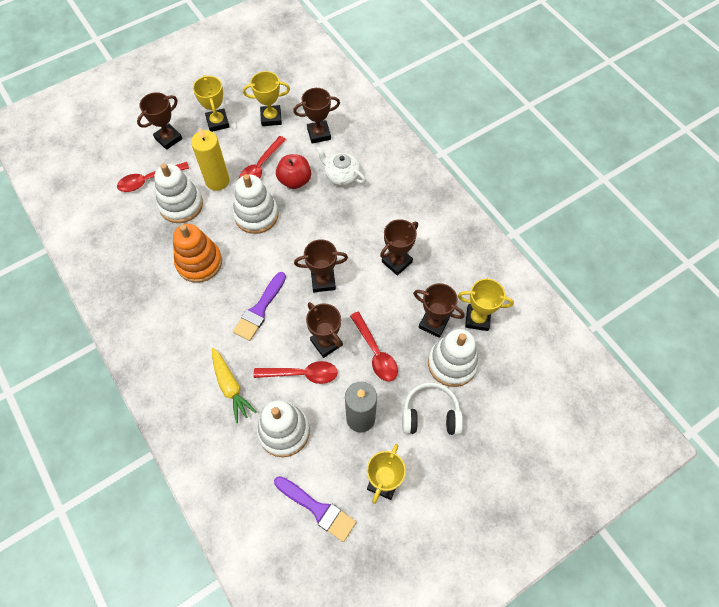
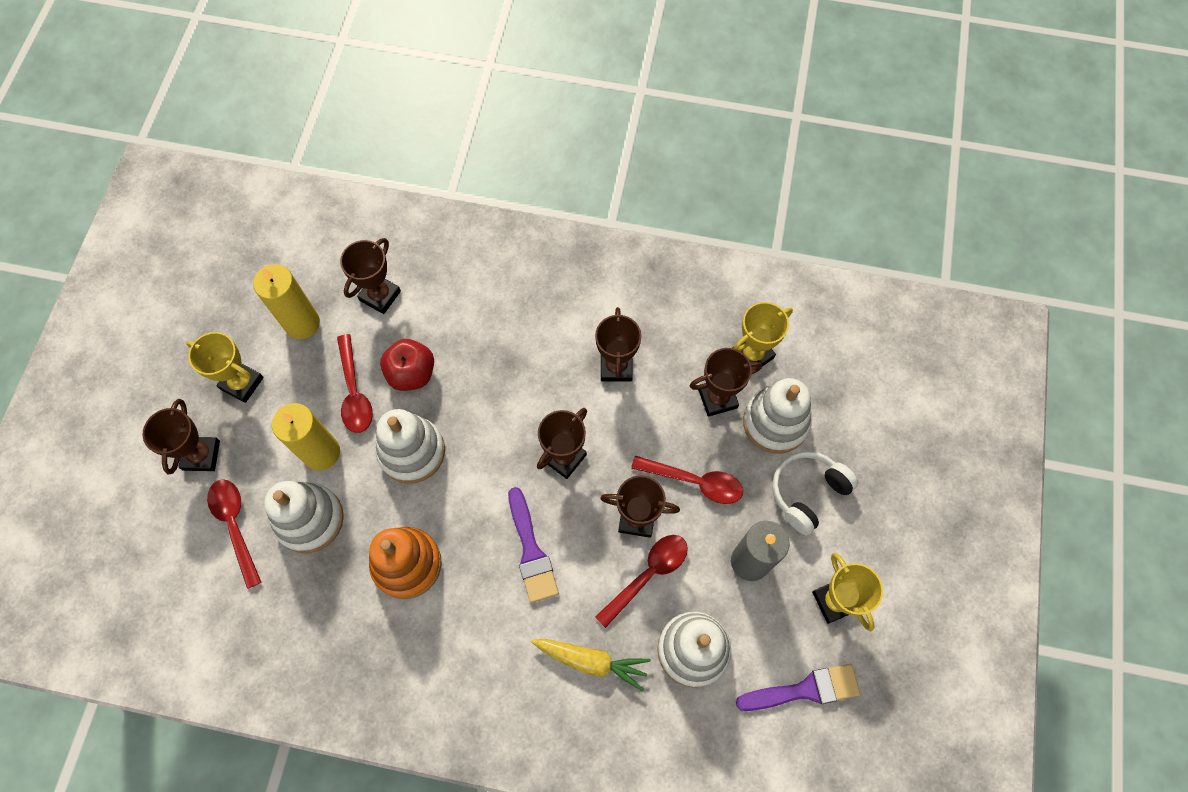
camera: 45 degrees left, 5 degrees up
red spoon [117,162,189,192] -> red spoon turned 135 degrees clockwise [207,479,262,589]
yellow trophy [243,71,290,126] -> yellow candle [253,264,320,339]
white teapot [316,146,366,186] -> none

